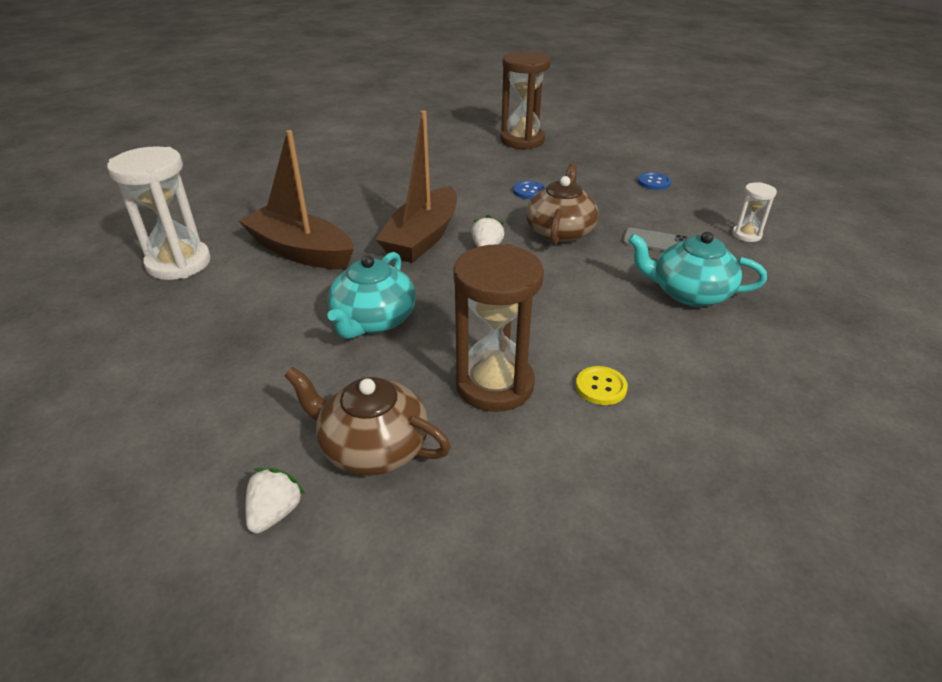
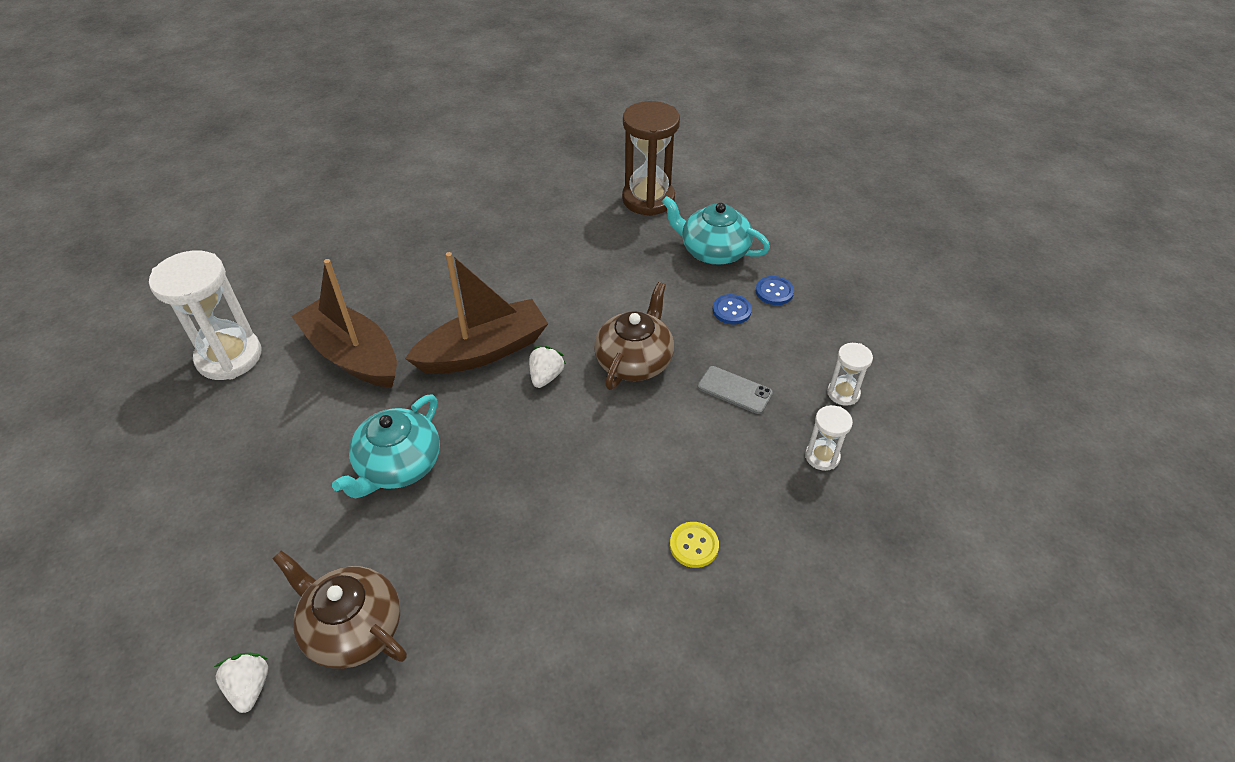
camera: 10 degrees right, 10 degrees up
white strawberry [245,468,305,534] -> white strawberry turned 45 degrees counterclockwise [214,653,268,713]
brown boat [376,111,457,263] -> brown boat turned 150 degrees counterclockwise [405,252,548,374]
brown hourglass [453,244,544,412] -> none
blue button [513,181,546,199] -> blue button moved to [713,294,752,324]
yellow button [576,366,628,405] -> yellow button moved to [670,522,719,568]
turquoise teapot [628,232,767,307] -> turquoise teapot moved to [662,196,770,265]
none -> white hourglass [805,405,853,471]

